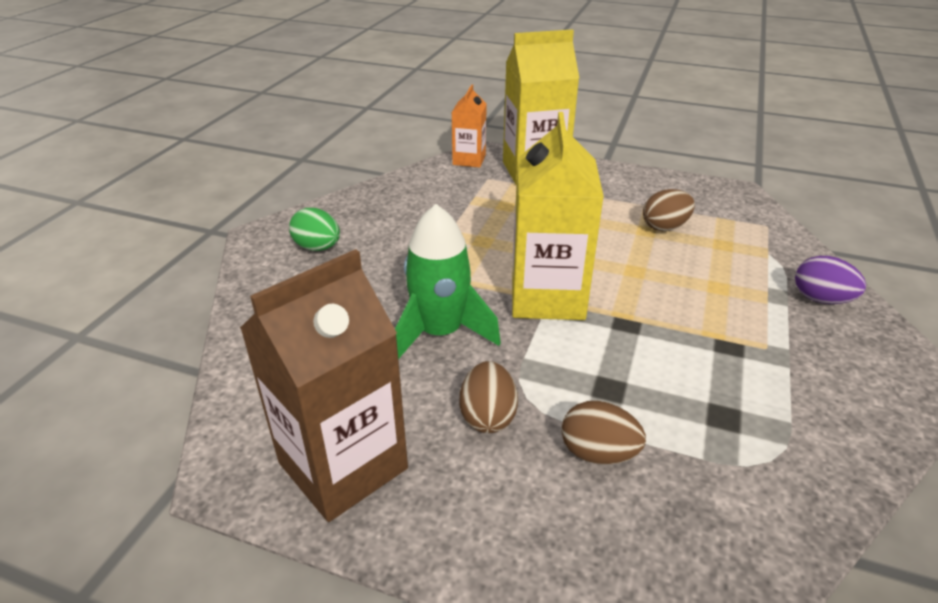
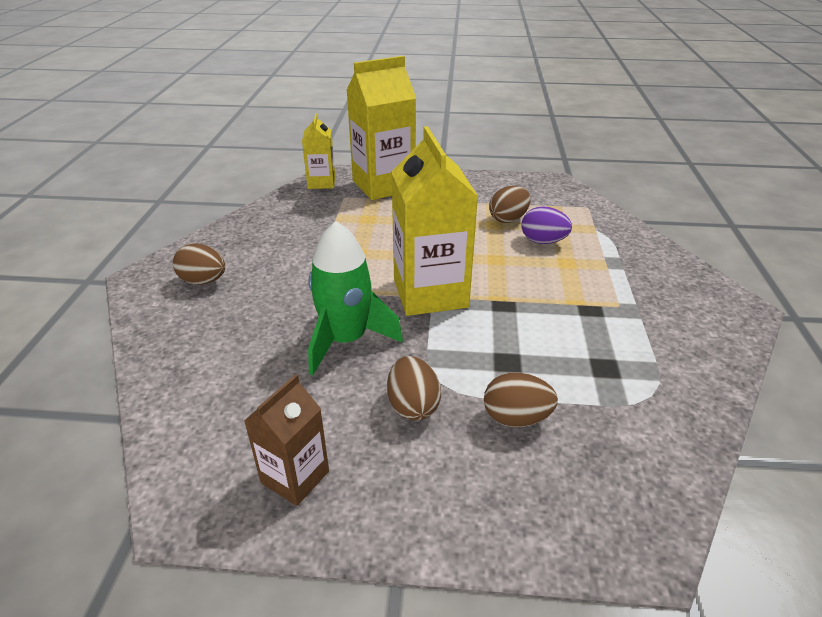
camera: 15 degrees left, 0 degrees up
brown carton [240,249,408,522] -> brown carton [244,374,329,506], size x0.55
green egg [289,208,340,251] -> brown egg [173,243,225,285]
orange carton [452,84,487,168] -> yellow carton [302,113,335,189]
purple egg [795,256,866,304] -> purple egg moved to [521,207,572,244]

